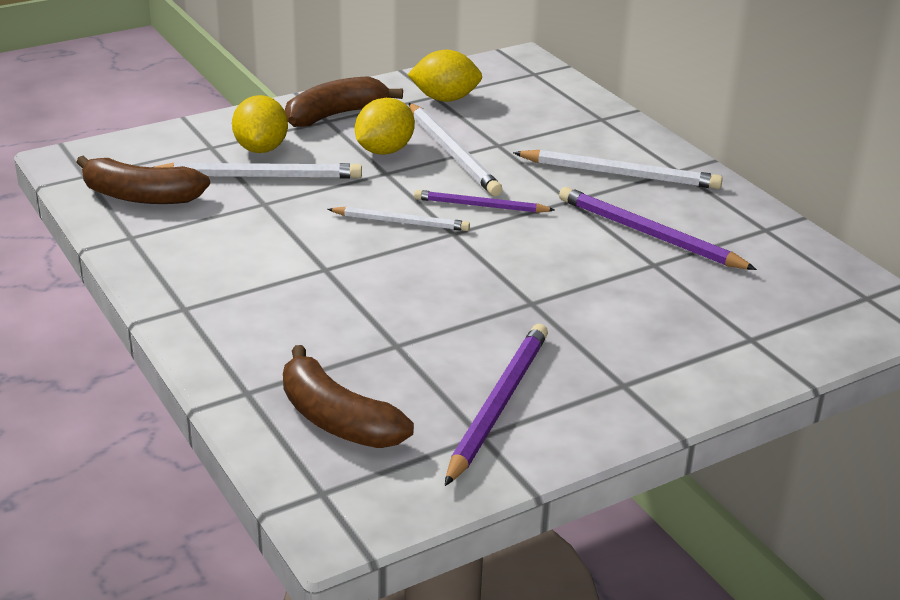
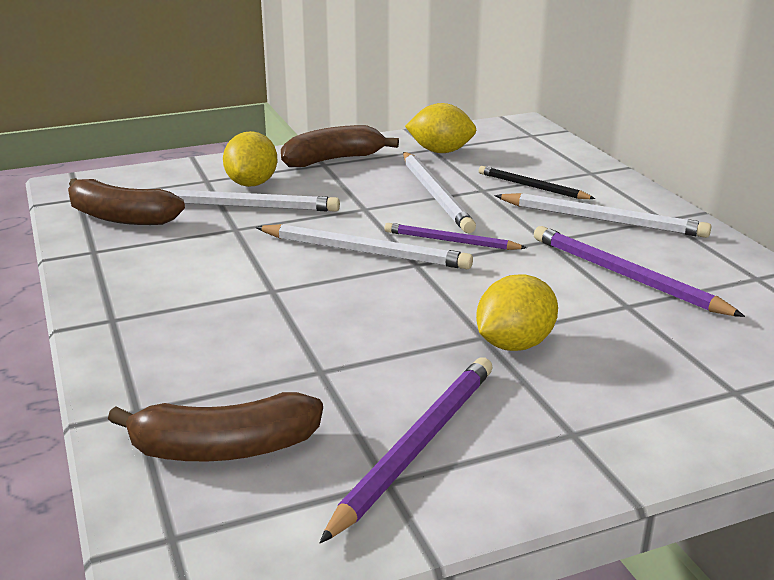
camera: 10 degrees right, 5 degrees down
brown banana [283,345,414,448] -> brown banana turned 60 degrees counterclockwise [108,392,323,461]
white pencil [327,207,470,231] -> white pencil [255,224,473,269], size x1.55
yellow lemon [355,98,415,155] -> yellow lemon moved to [476,274,558,351]
none -> black pencil [479,166,595,199]

